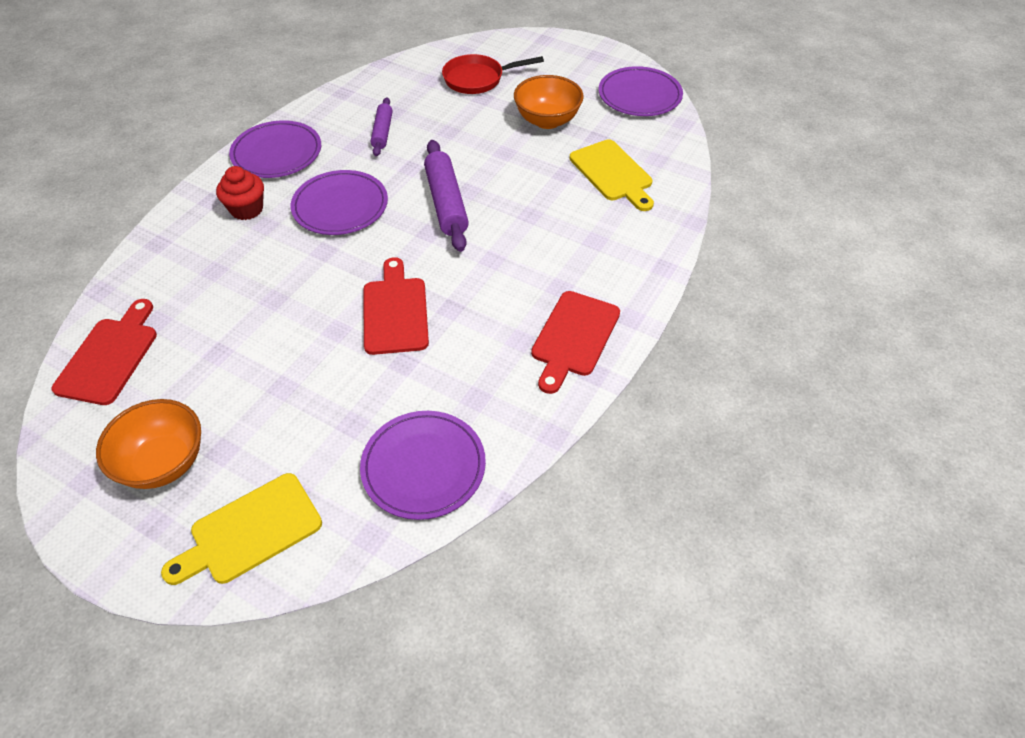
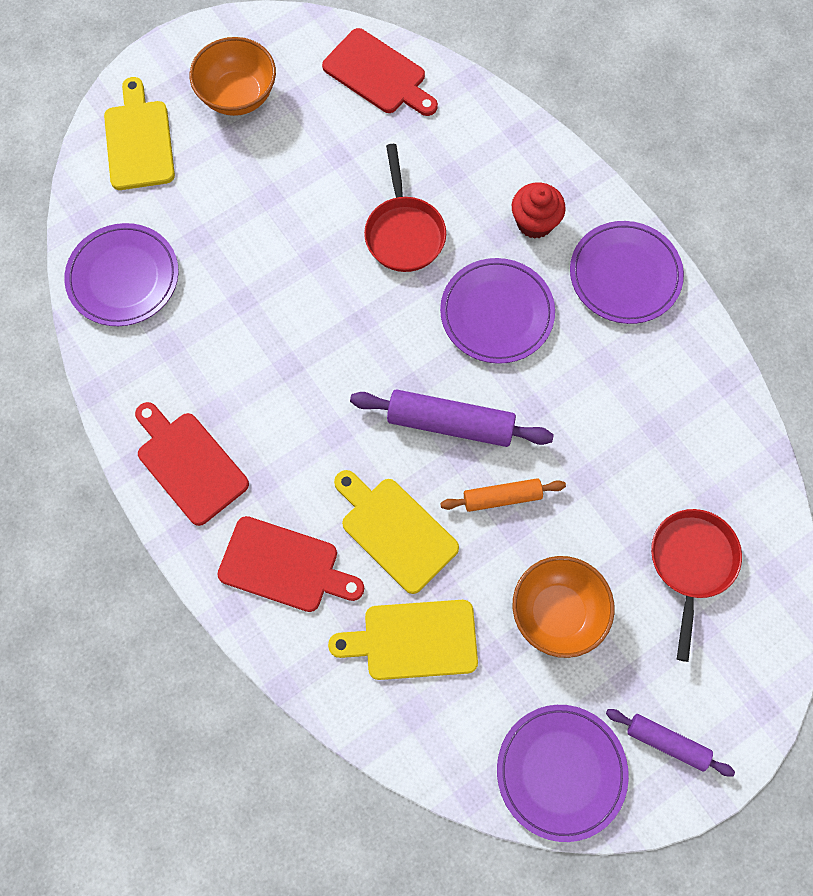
camera: 115 degrees right, 20 degrees up
red cutting board [364,257,429,355] -> red cutting board moved to [217,516,364,612]
purple rolling pin [371,98,393,156] -> purple rolling pin moved to [606,709,735,776]
none -> yellow cutting board [334,470,459,594]
none -> red pan [364,144,446,272]
none -> orange rolling pin [440,478,566,512]

